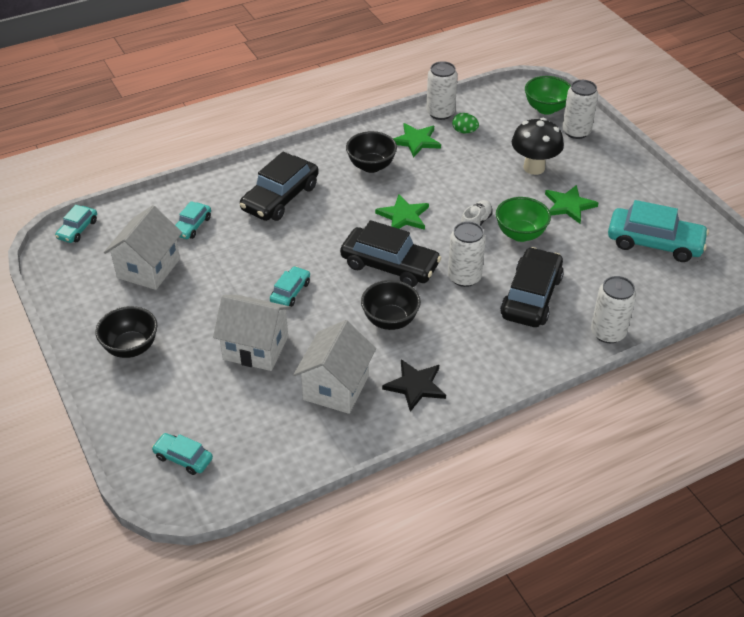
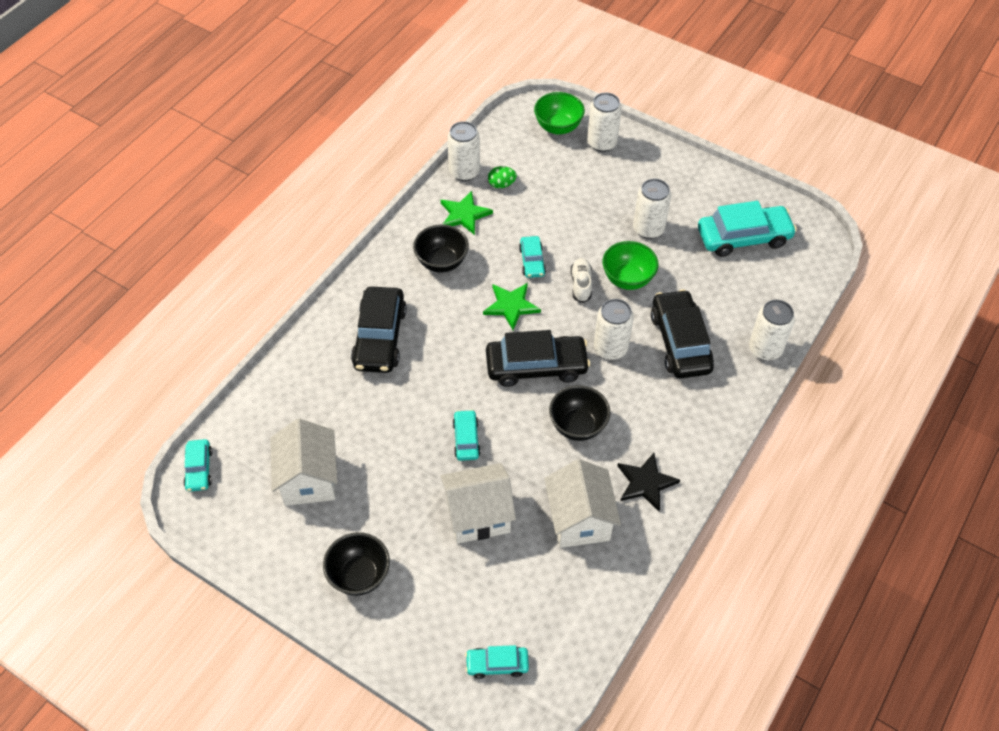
camera: 30 degrees left, 10 degrees up
turquoise car [175,201,211,239] -> turquoise car moved to [519,236,546,278]
black mushroom [512,118,564,175] -> none
green star [545,185,598,224] -> white can [633,179,671,239]

